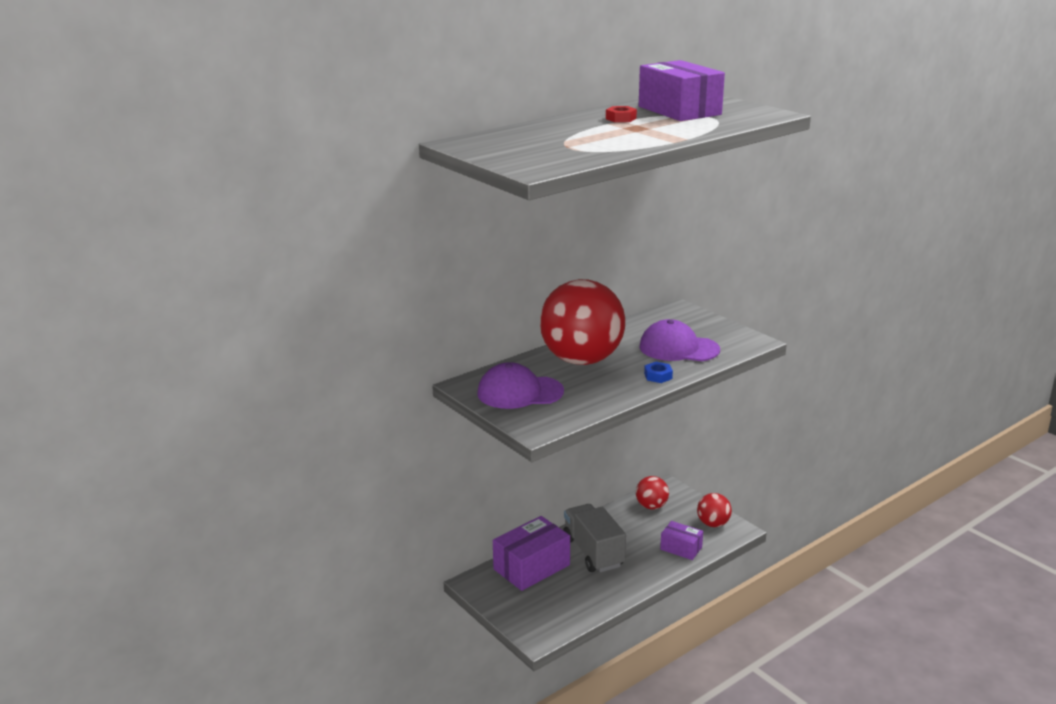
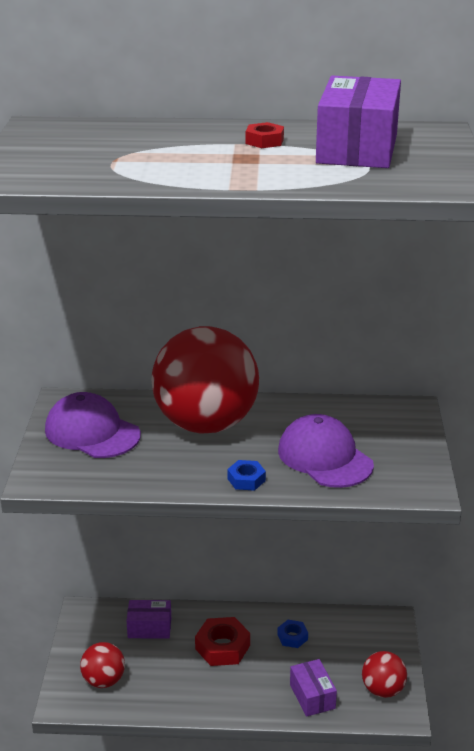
camera: 40 degrees right, 5 degrees up
purple box [493,516,570,591] -> purple box [126,600,171,639], size x0.56
grey truck [563,504,626,572] -> red nut [195,617,250,666]
red ball [636,476,669,509] -> red ball moved to [80,642,125,688]
none -> blue nut [277,620,308,648]

